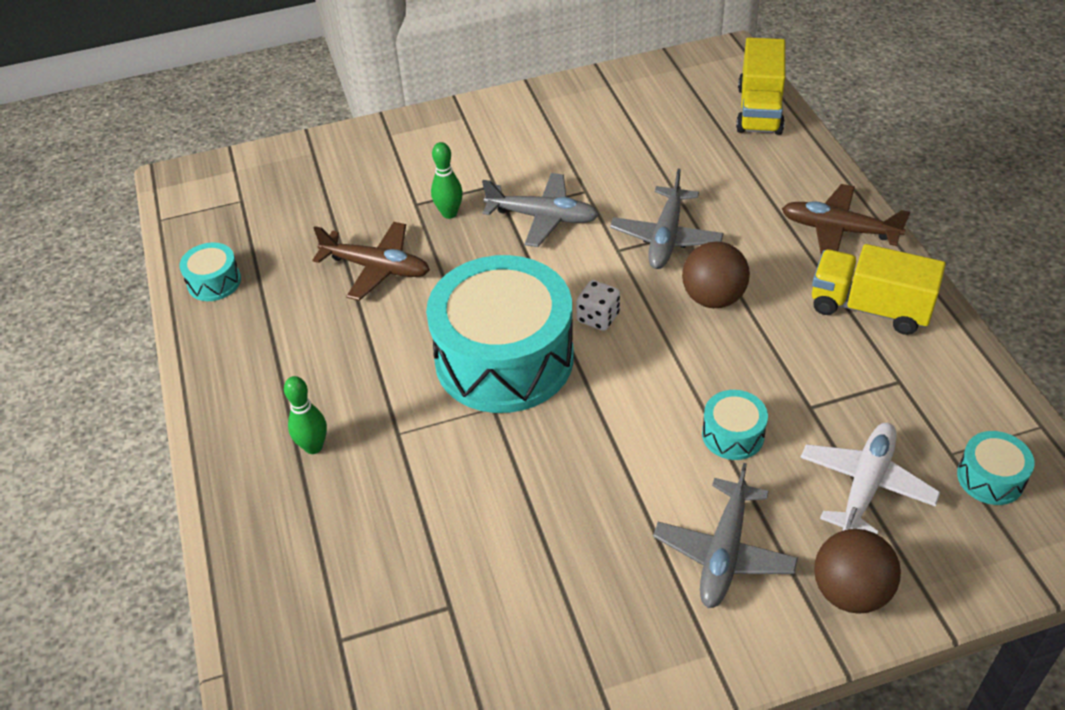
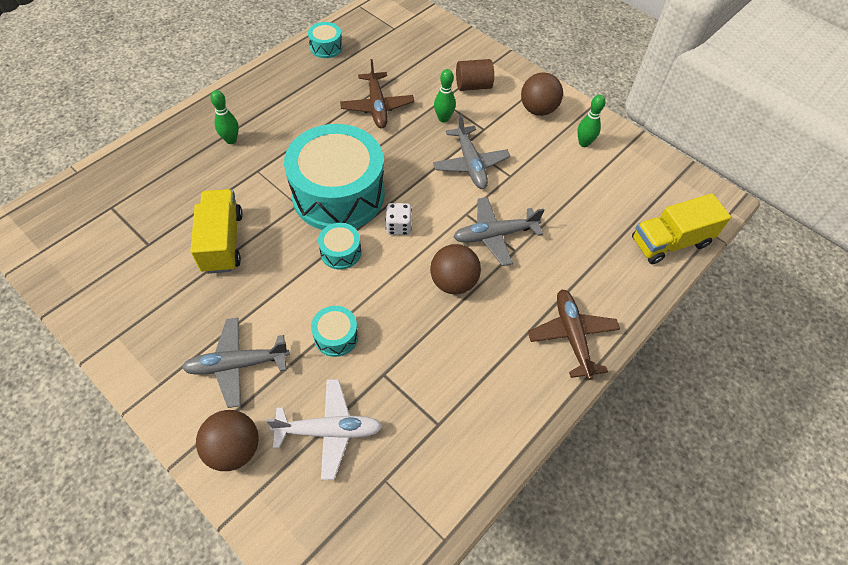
camera: 55 degrees right, 10 degrees up
yellow truck [812,244,946,335] -> yellow truck moved to [191,189,243,274]
turquoise drum [957,431,1035,505] -> turquoise drum moved to [318,223,361,269]
none -> brown cylinder [456,59,494,91]
none -> brown ball [521,73,563,116]
none -> green bowling pin [577,95,606,147]

